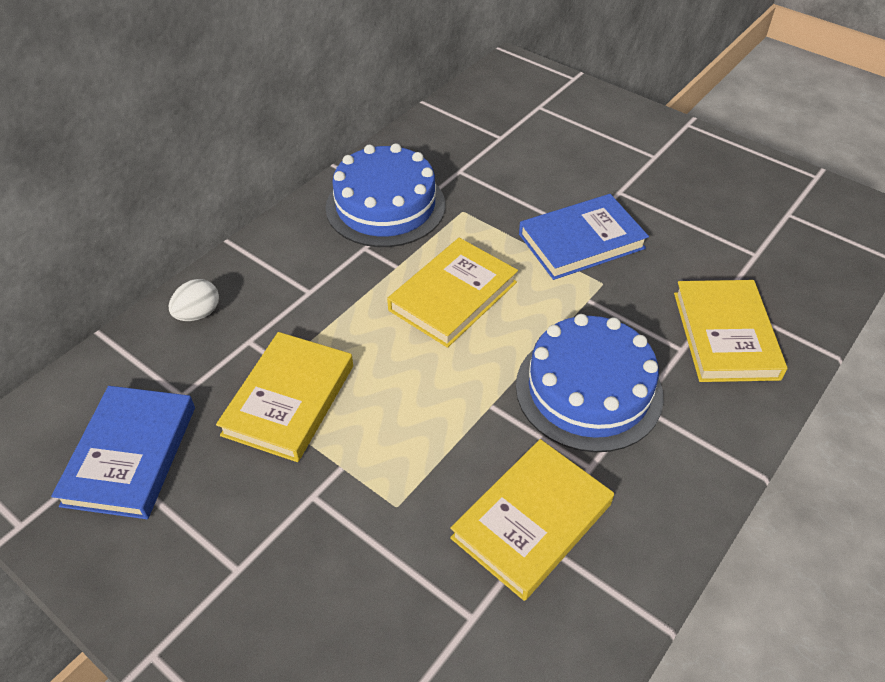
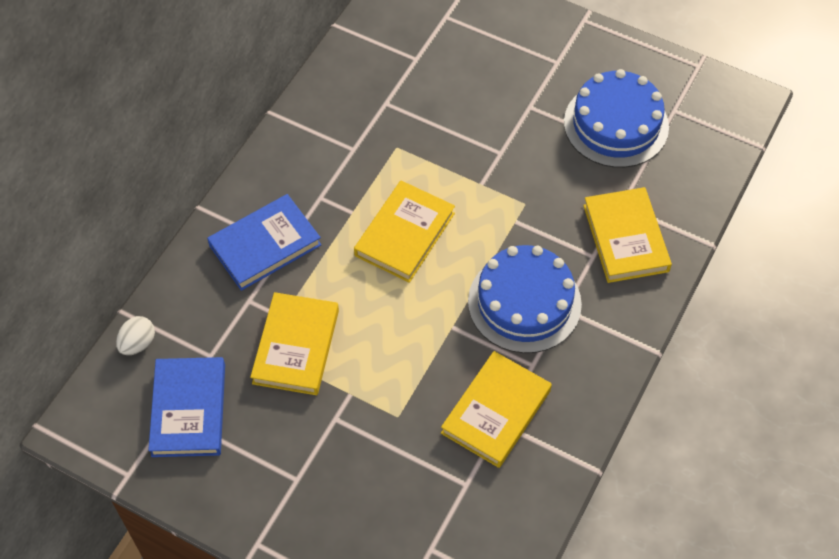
camera: 10 degrees left, 10 degrees up
white egg [169,279,219,321] -> white egg moved to [116,316,155,355]
blue cake [326,143,445,247] -> blue cake moved to [564,69,669,168]
blue book [519,194,649,280] -> blue book moved to [207,194,321,291]

